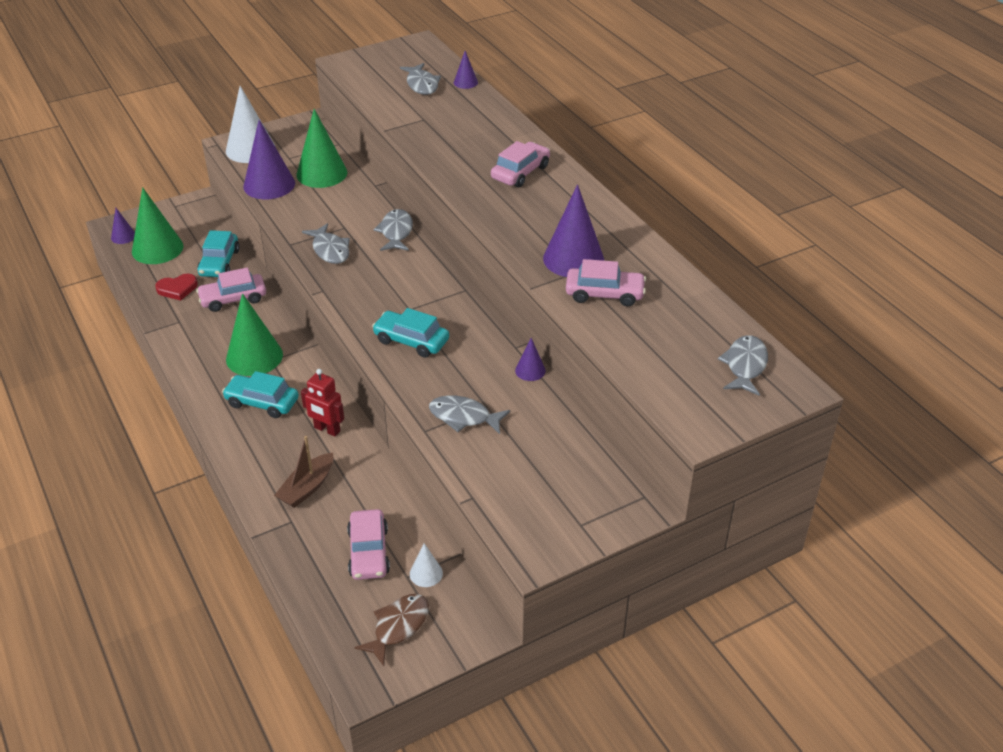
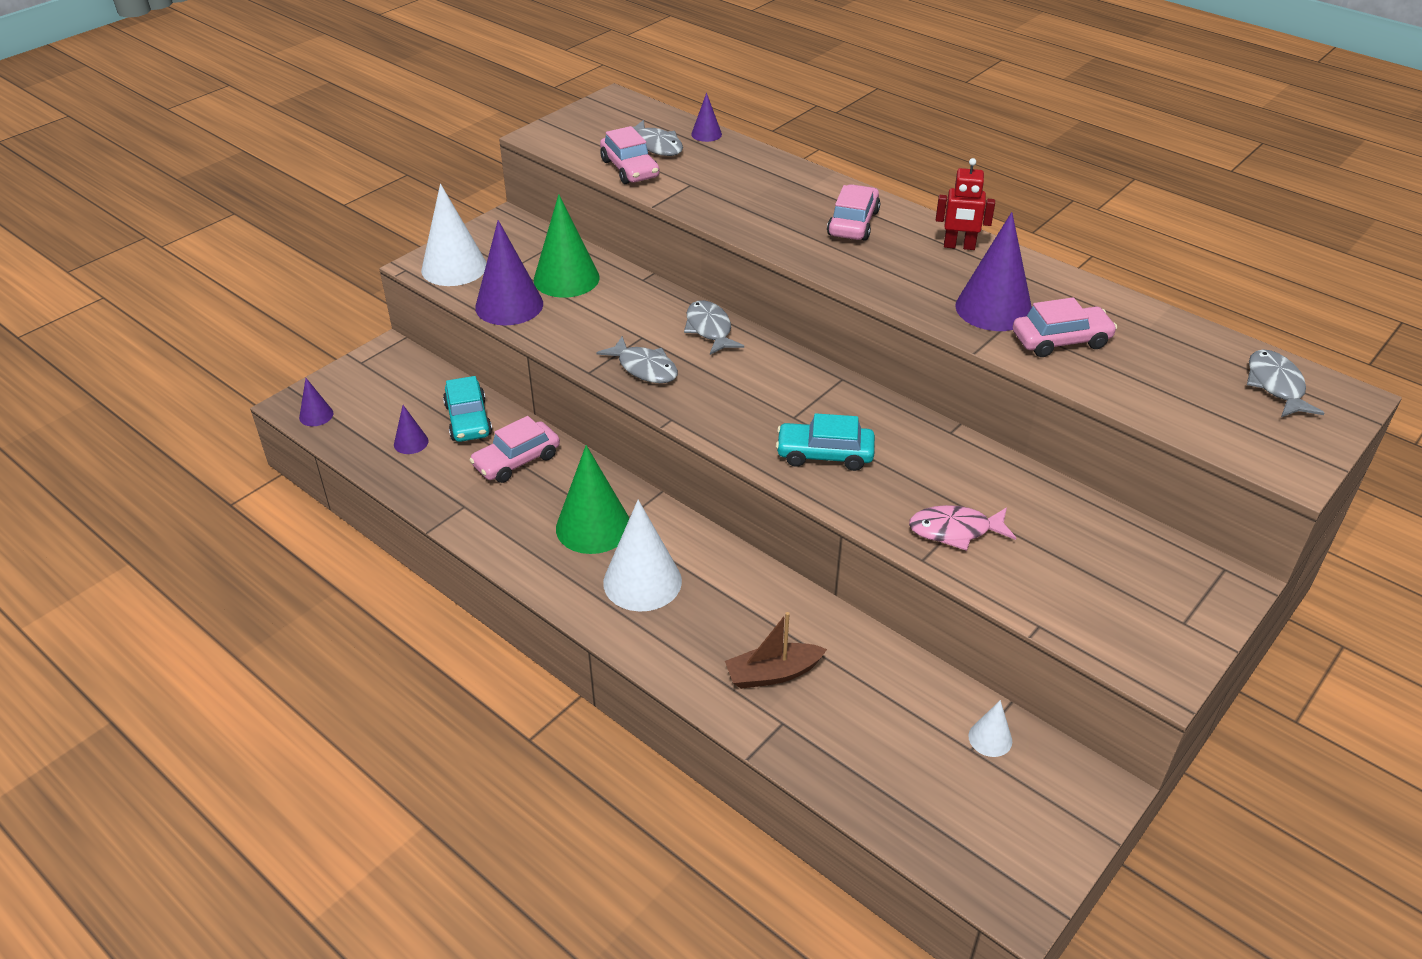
camera: 20 degrees left, 0 degrees up
green cone [132,187,184,264] -> none
red heart [155,274,198,301] -> none
turquoise car [222,371,299,418] -> white cone [603,500,682,612]
brown boat [274,436,333,508] -> brown boat turned 60 degrees clockwise [725,612,827,689]
red robot [301,369,344,437] -> red robot moved to [936,158,995,250]
pink car [347,509,390,580] -> pink car moved to [600,126,659,184]
brown fish [355,594,429,666] -> none
grey fish [429,395,510,434] -> pink fish [909,505,1016,551]
purple cone [515,338,546,381] -> purple cone moved to [394,405,429,454]

